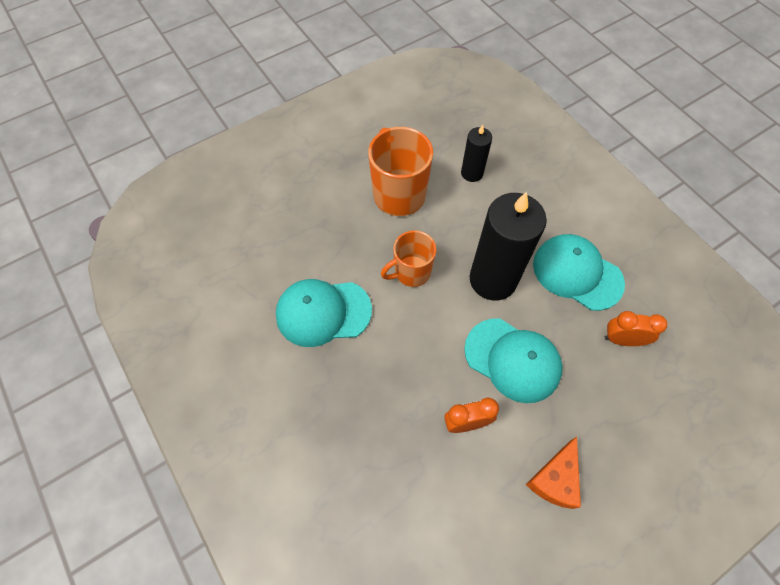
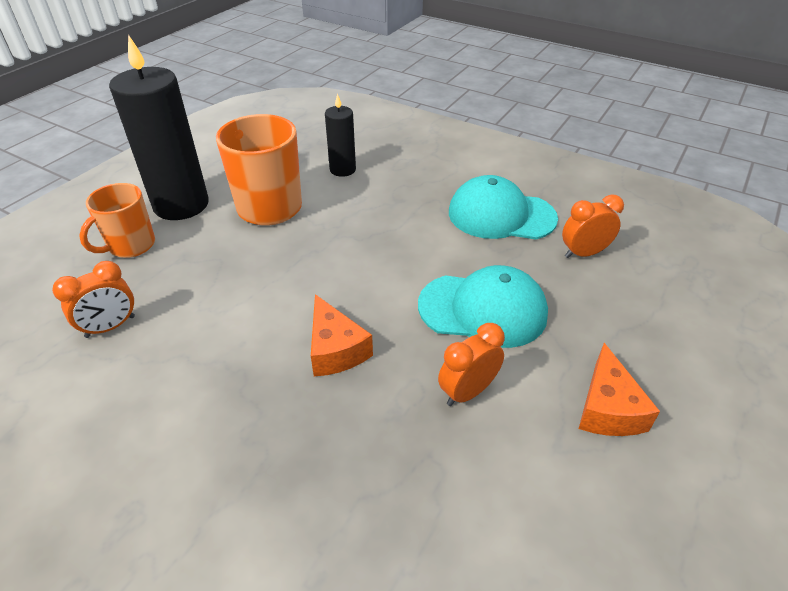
camera: 25 degrees left, 20 degrees down
turquoise cap [276,279,372,347] -> none
orange mug [381,230,436,287] -> orange mug moved to [79,183,155,258]
black candle [469,192,547,301] -> black candle moved to [109,34,209,220]
none -> orange clock [52,261,135,338]
none -> orange cheese [311,294,373,376]

